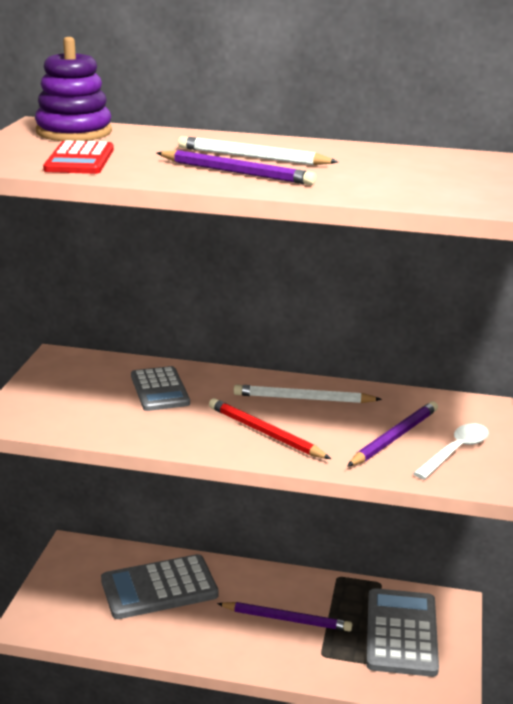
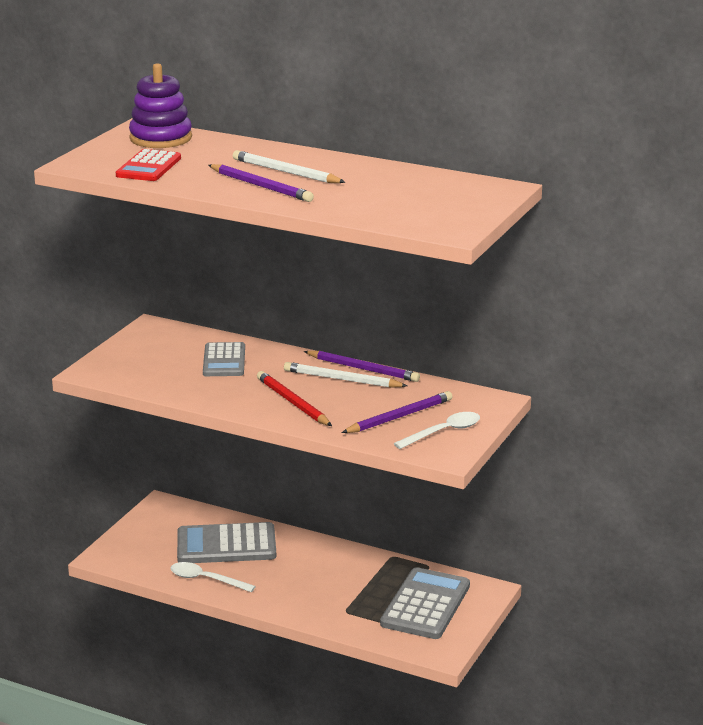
camera: 15 degrees right, 0 degrees up
purple pencil [217,602,352,632] -> purple pencil moved to [304,351,420,382]
none -> white spoon [171,562,256,592]

